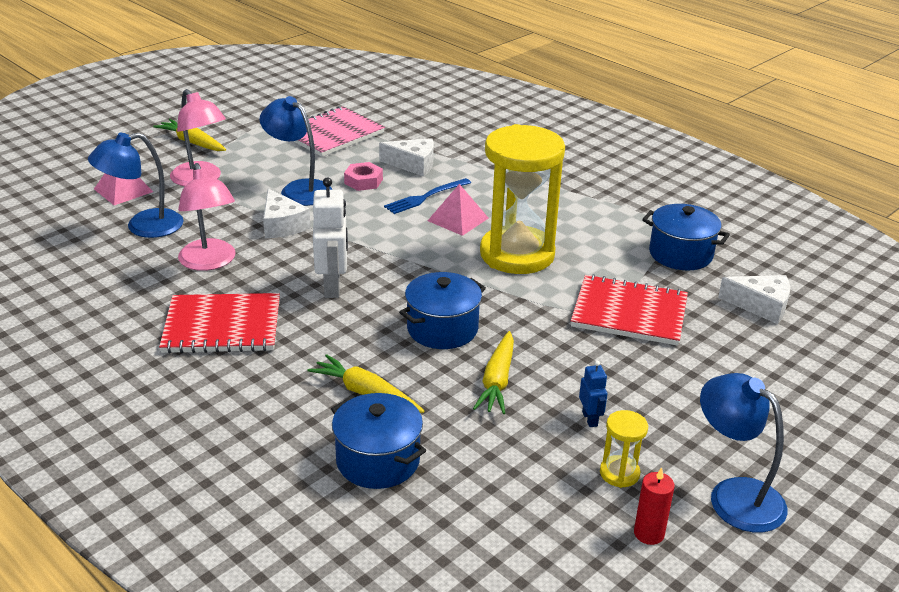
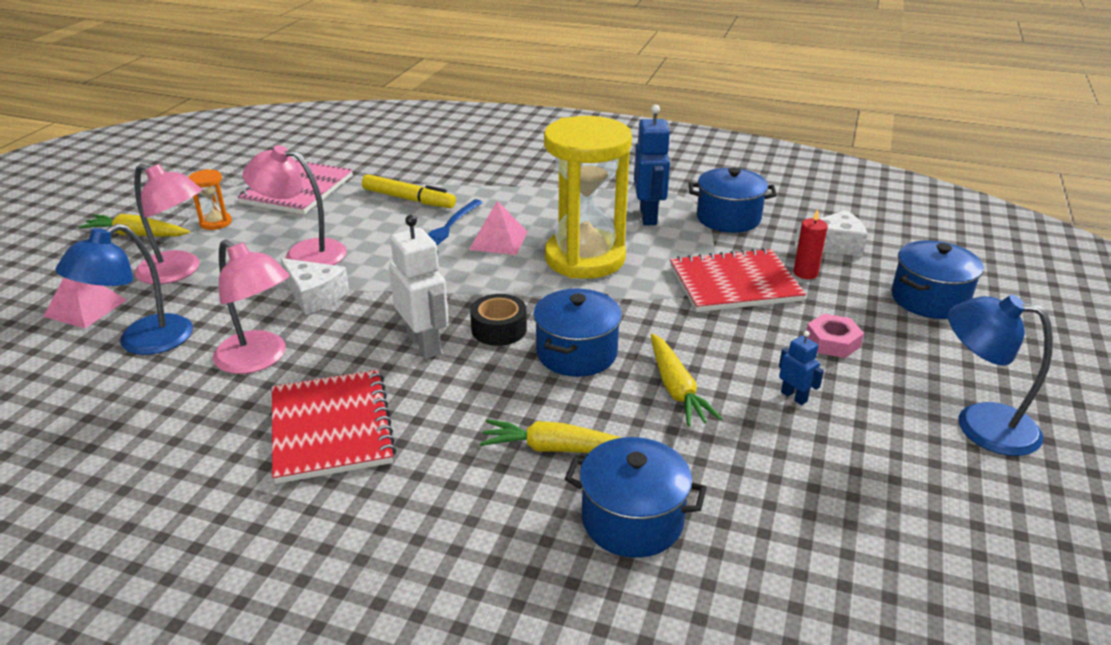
camera: 25 degrees left, 0 degrees up
red notebook [159,293,280,354] -> red notebook turned 75 degrees counterclockwise [272,370,396,484]
blue lamp [259,96,332,206] -> pink lamp [243,145,347,265]
pink nut [344,162,383,191] -> pink nut moved to [806,313,864,358]
white cheese [379,138,434,177] -> yellow marker [362,174,456,208]
yellow hourglass [600,410,648,488] -> none
red candle [634,467,675,545] -> red candle moved to [794,209,828,279]
none -> orange hourglass [188,169,232,230]
none -> black tape [470,294,527,346]
none -> blue robot [634,105,671,225]
none -> blue pot [891,240,984,319]

